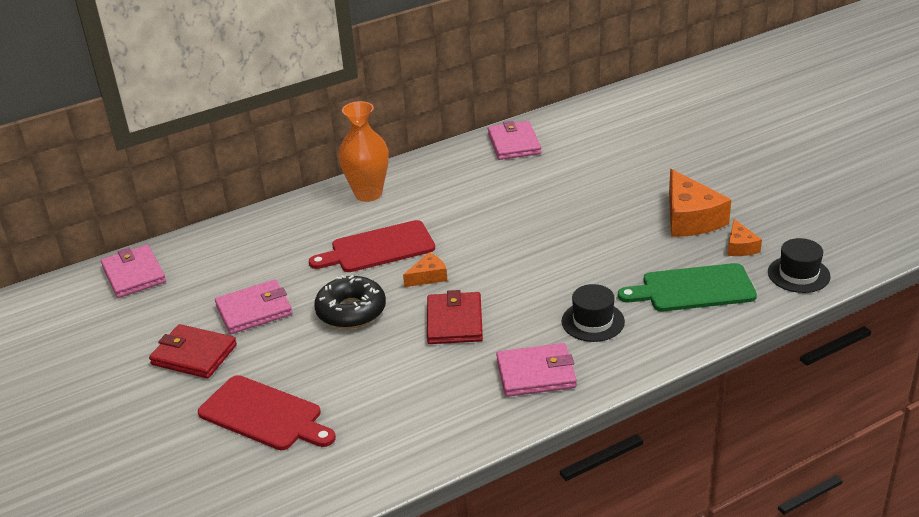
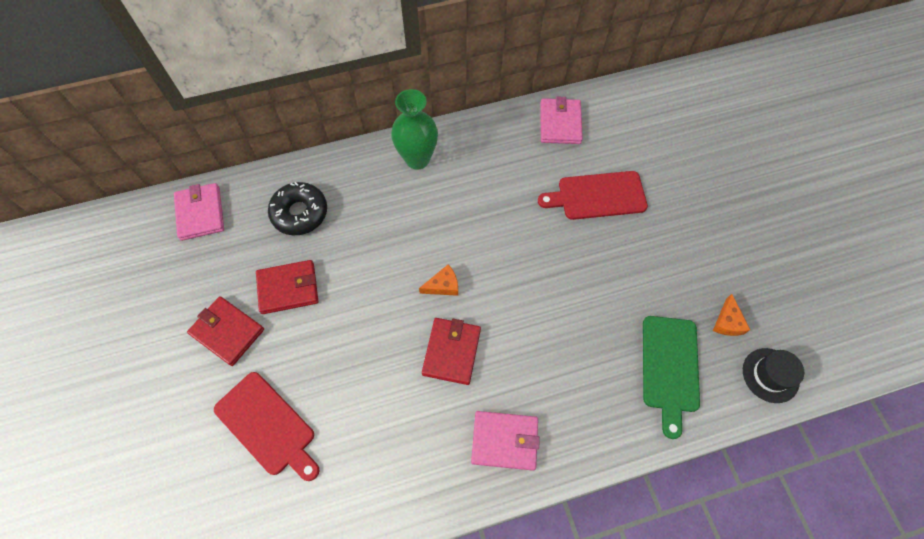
camera: 10 degrees right, 30 degrees up
pink wallet [215,280,292,334] -> red wallet [256,260,318,314]
red cutting board [309,220,435,272] -> red cutting board moved to [538,171,648,220]
black donut [314,275,386,329] -> black donut moved to [268,182,327,235]
orange vase [338,101,389,202] -> green vase [391,89,438,170]
black hat [562,284,625,342] -> none
green cutting board [618,263,757,311] -> green cutting board turned 90 degrees counterclockwise [643,316,700,439]
orange cheese [669,169,731,237] -> none

